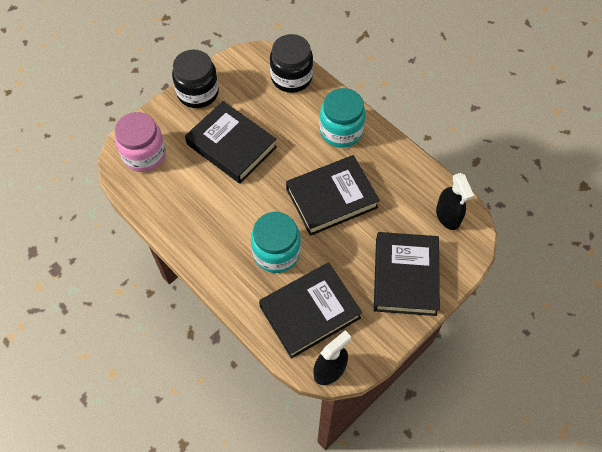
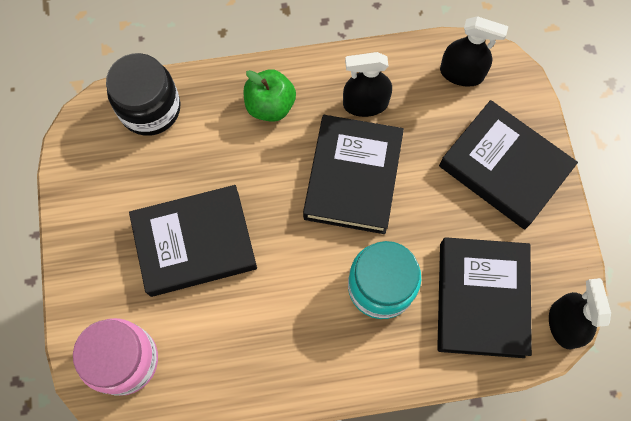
camera: 55 degrees left, 10 degrees up
black jar [172,50,219,108] -> none
turquoise jar [320,88,366,148] -> green apple [243,69,296,122]
none -> black spray bottle [343,52,392,117]

